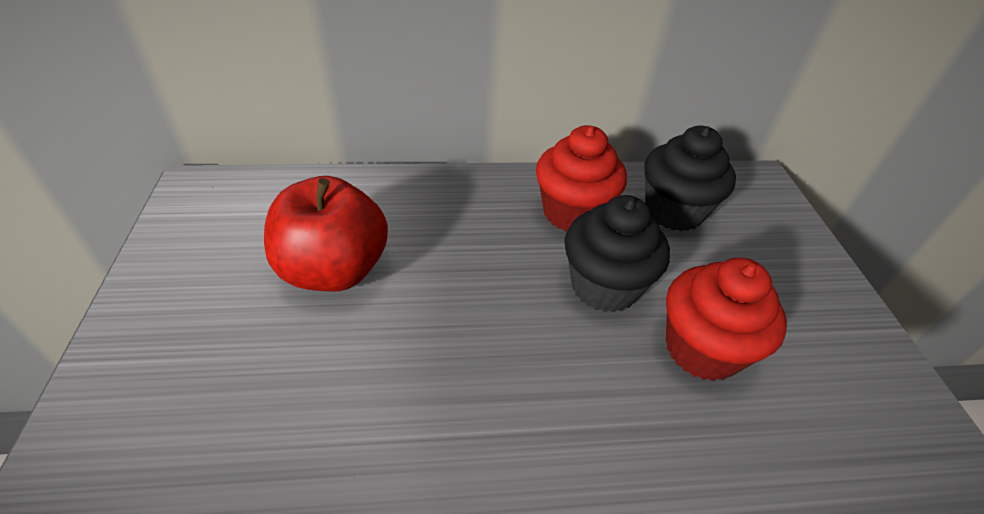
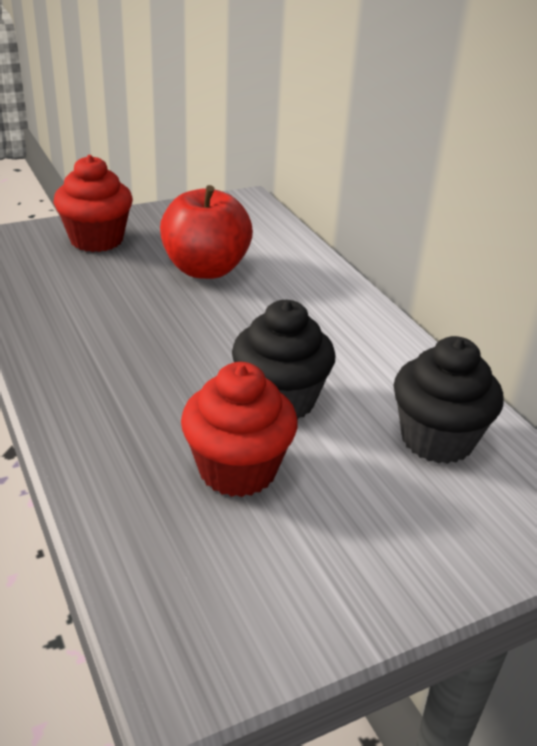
camera: 70 degrees right, 10 degrees down
red cupcake [536,125,627,231] -> red cupcake moved to [54,155,133,252]

